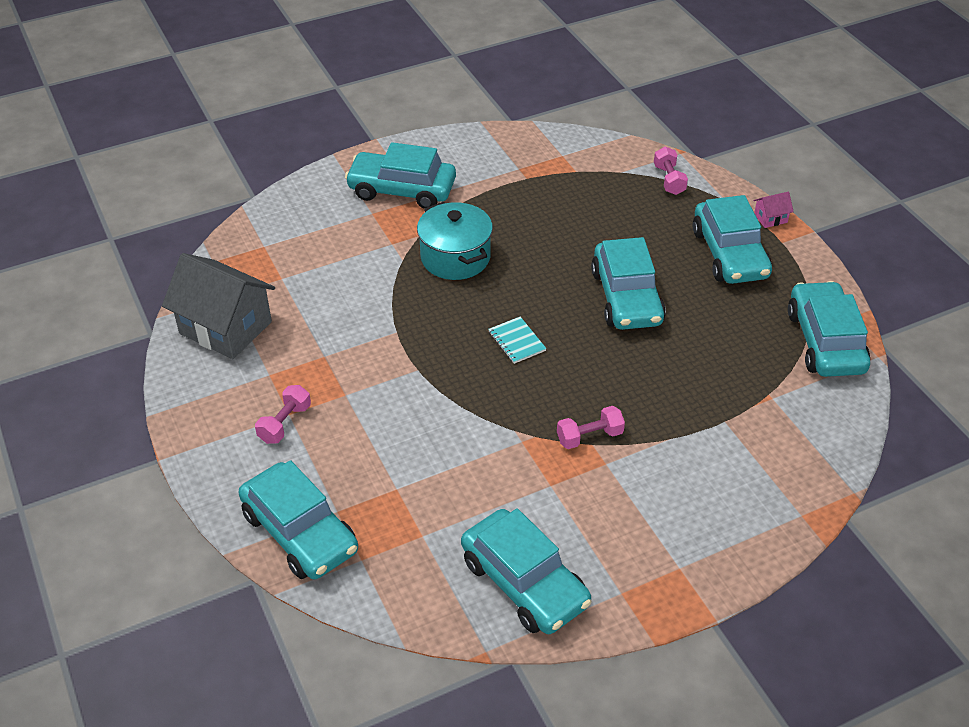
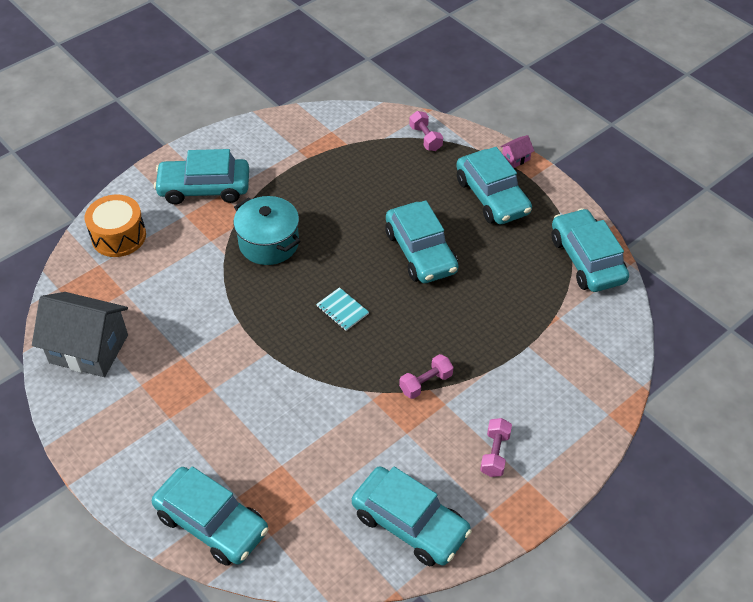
camera: 15 degrees left, 5 degrees up
pink dumbbell [255,385,311,444] -> pink dumbbell moved to [480,418,512,477]
none -> orange drum [85,195,146,257]

